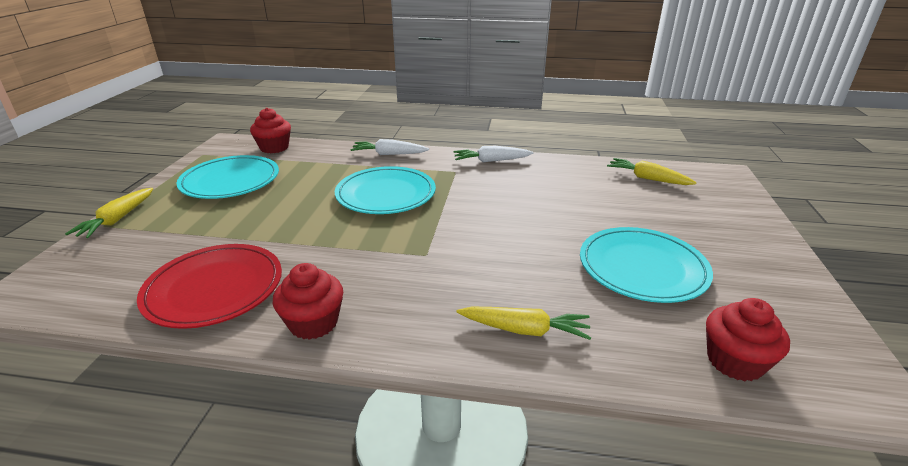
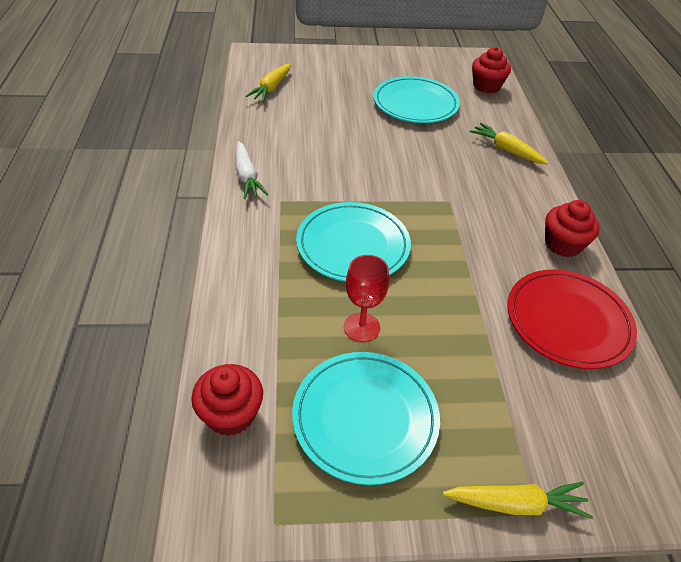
camera: 105 degrees left, 15 degrees up
white carrot [351,139,429,155] -> none
yellow carrot [457,306,591,340] -> yellow carrot turned 45 degrees counterclockwise [470,123,548,164]
none -> red goblet [344,255,389,342]

